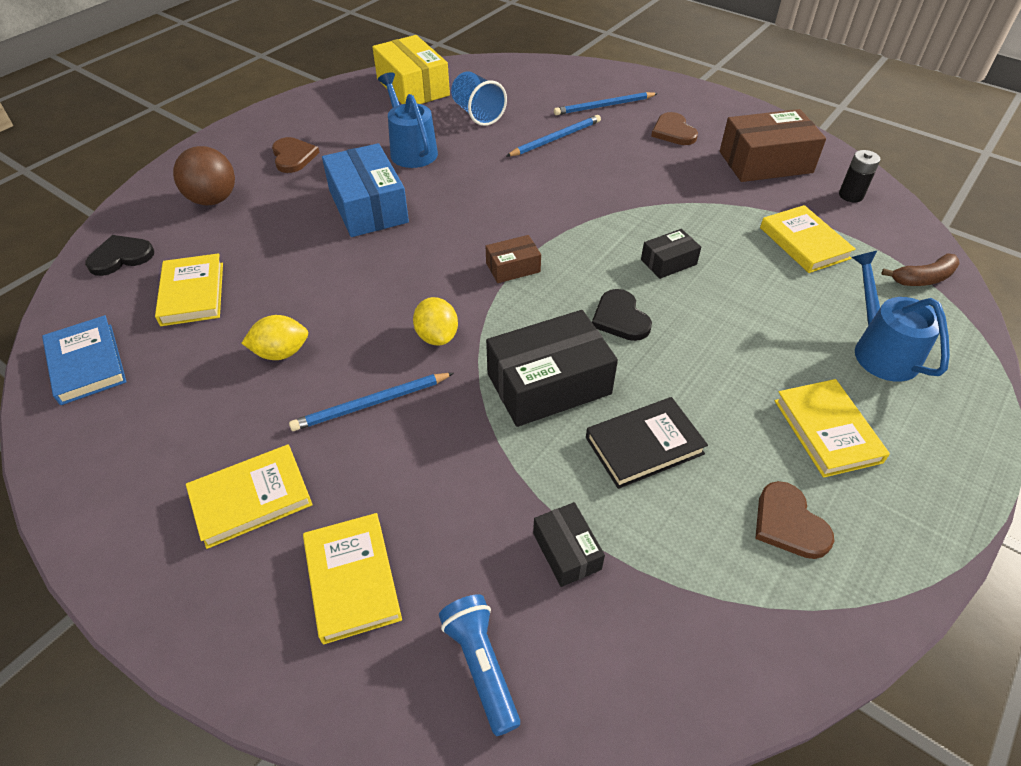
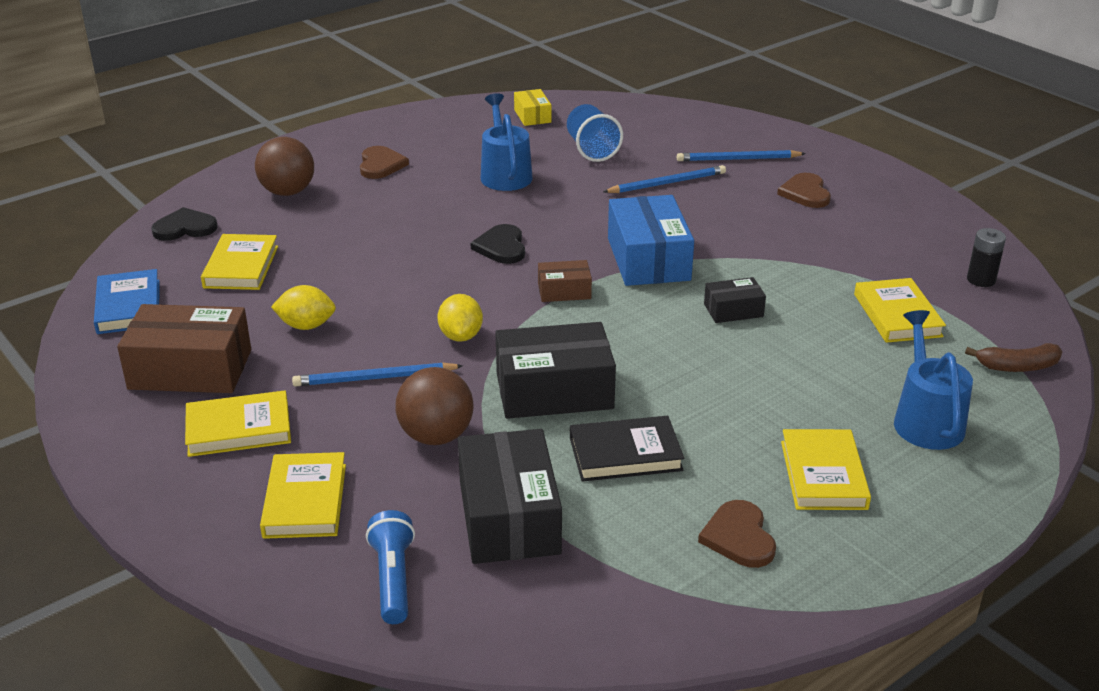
camera: 15 degrees right, 15 degrees down
blue box [322,143,409,237] -> blue box moved to [608,195,694,286]
yellow box [372,35,450,104] -> yellow box [514,89,551,126], size x0.51
black box [533,502,605,587] -> black box [458,429,562,564], size x1.95
black heart [592,289,652,341] -> black heart moved to [470,224,525,264]
brown box [720,109,826,182] -> brown box moved to [117,304,251,393]
none -> brown ball [396,367,474,445]

